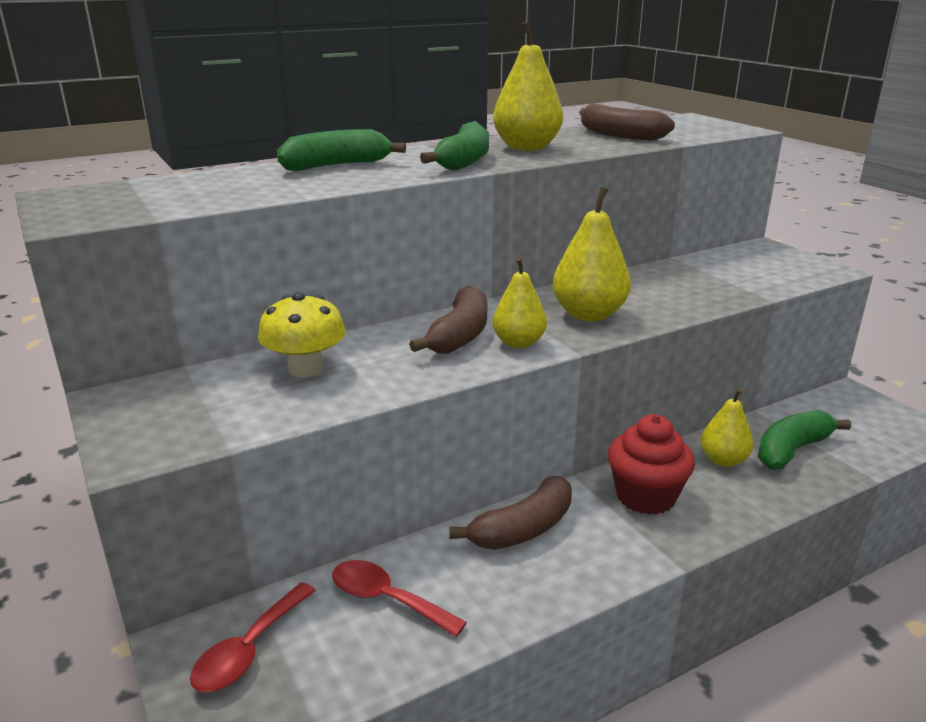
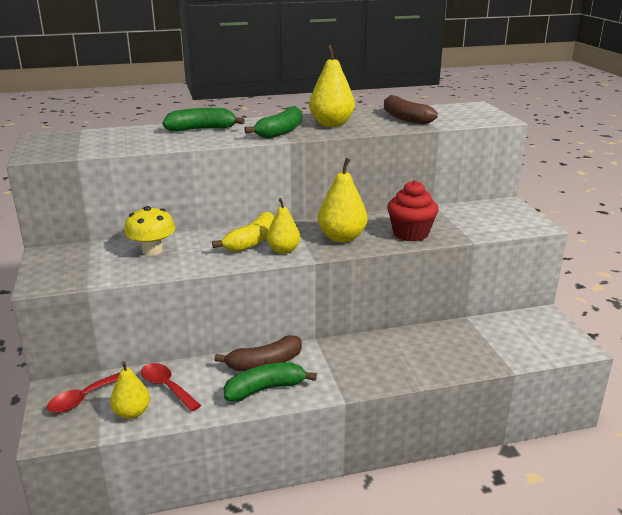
camera: 15 degrees right, 0 degrees up
brown banana [409,286,487,354] -> yellow banana [212,212,275,252]
red cupcake [608,414,695,515] -> red cupcake moved to [387,180,438,242]
yellow pear [701,388,753,467] -> yellow pear moved to [110,361,150,419]
green banana [758,410,851,470] -> green banana moved to [223,362,317,402]

